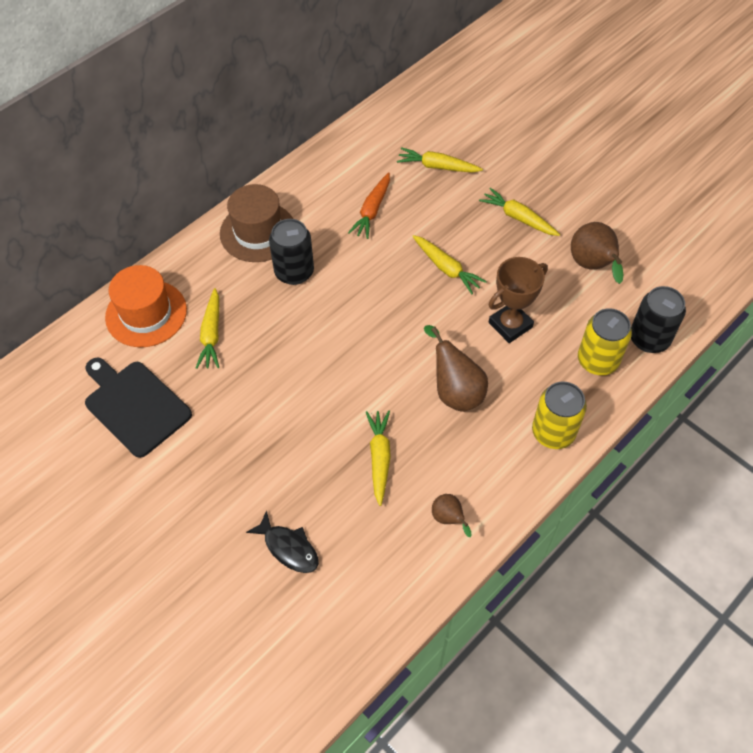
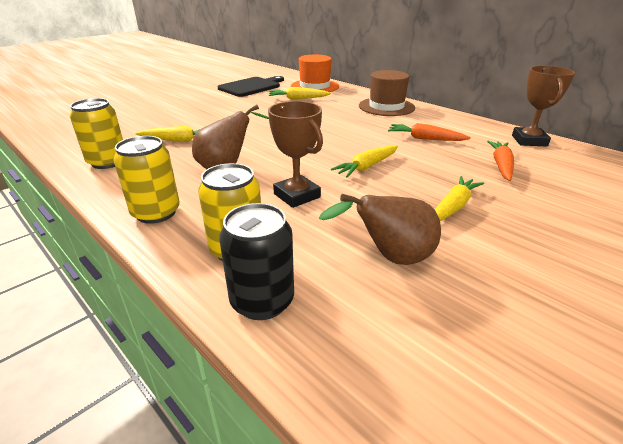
camera: 90 degrees right, 25 degrees down
black fish [246,510,319,573] -> none
black can [269,219,314,285] -> none
yellow carrot [397,147,483,173] -> orange carrot [487,141,514,181]
brown pear [432,494,472,537] -> yellow can [70,98,123,169]
none -> brown trophy [512,66,575,147]

